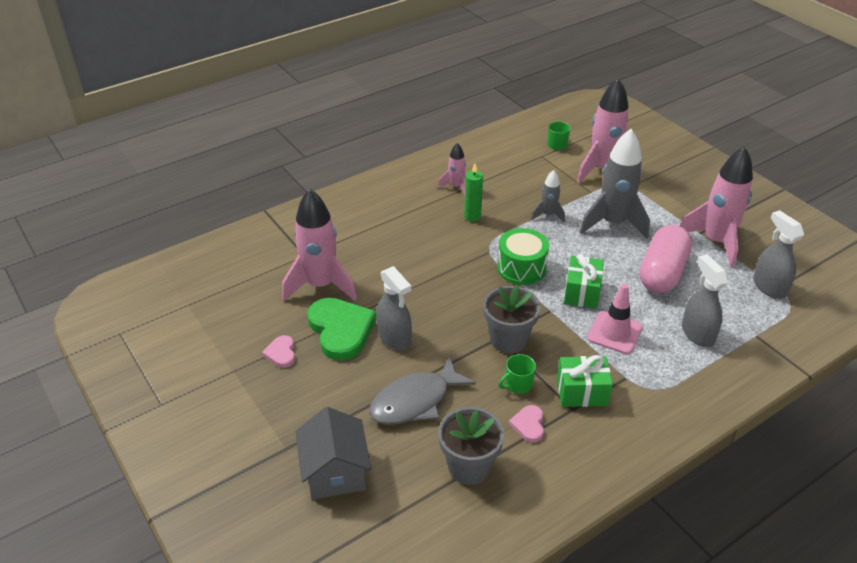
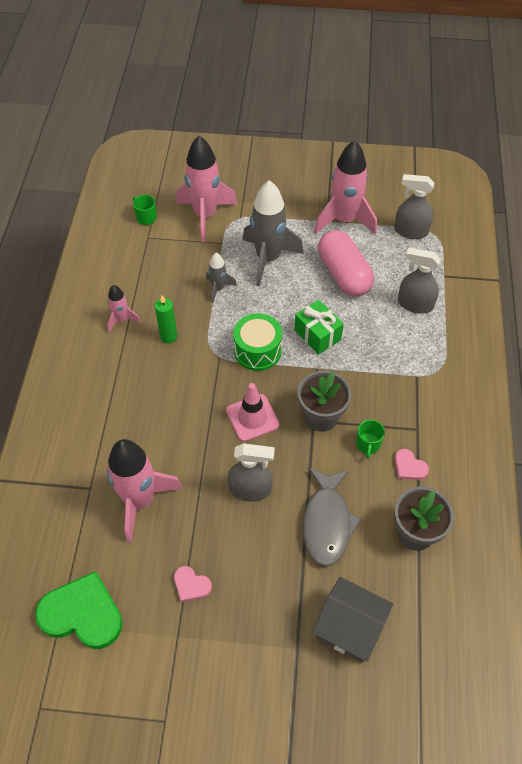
camera: 50 degrees left, 15 degrees up
green heart [307,298,376,361] -> green heart moved to [35,571,123,649]
green gift [557,355,613,407] -> none
pink traffic cone [587,284,643,354] -> pink traffic cone moved to [226,383,279,442]

